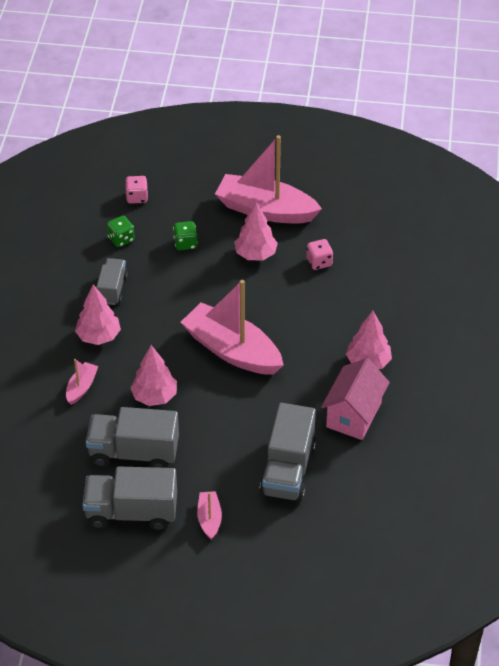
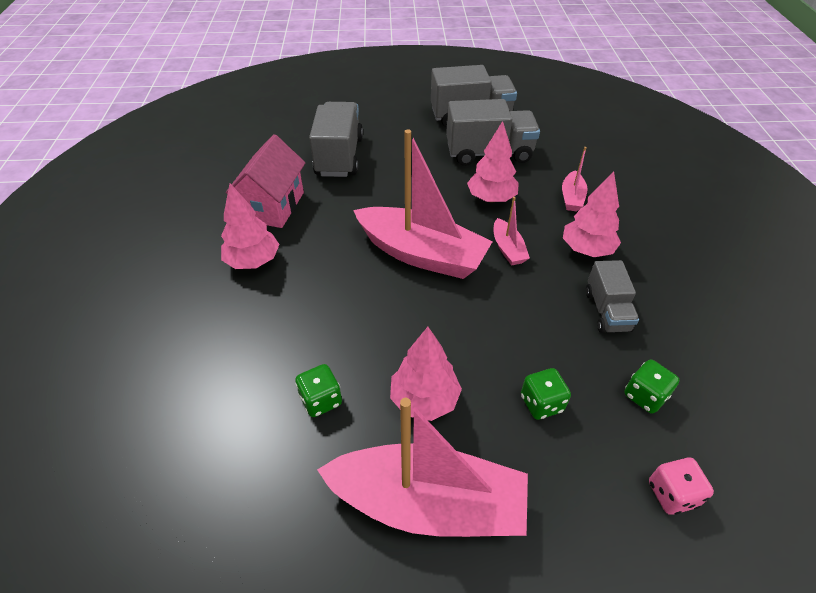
camera: 170 degrees right, 0 degrees up
pink boat [197,491,222,540] -> pink boat moved to [494,197,530,266]
pink dice [306,239,333,270] -> green dice [295,364,342,417]

